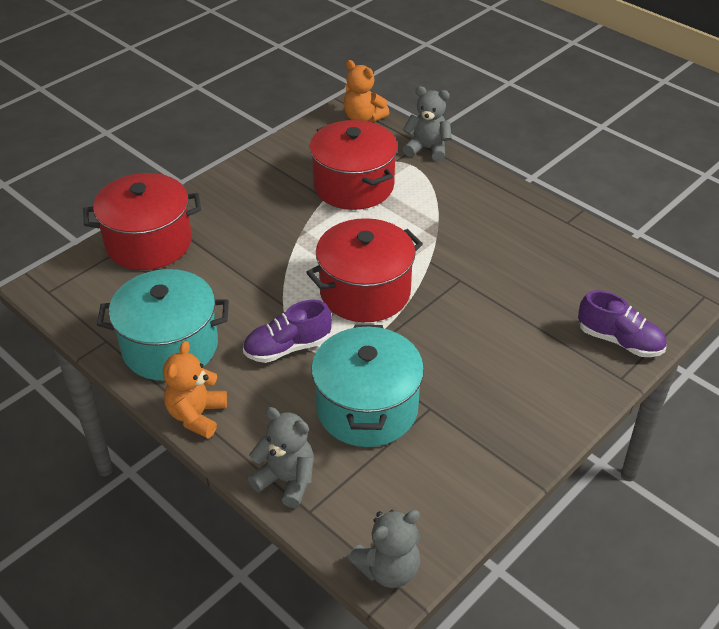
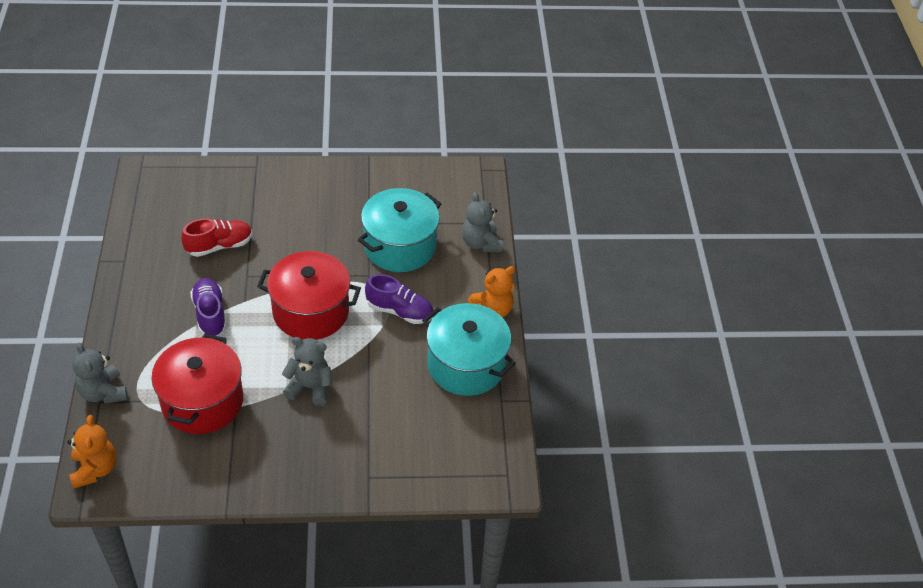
camera: 140 degrees left, 5 degrees up
red pot [83,173,201,270] -> none
grey teddy bear [348,510,421,588] -> grey teddy bear moved to [282,337,332,406]
purple shoe [578,290,667,357] -> purple shoe moved to [190,278,227,336]
none -> red shoe [181,219,253,257]

